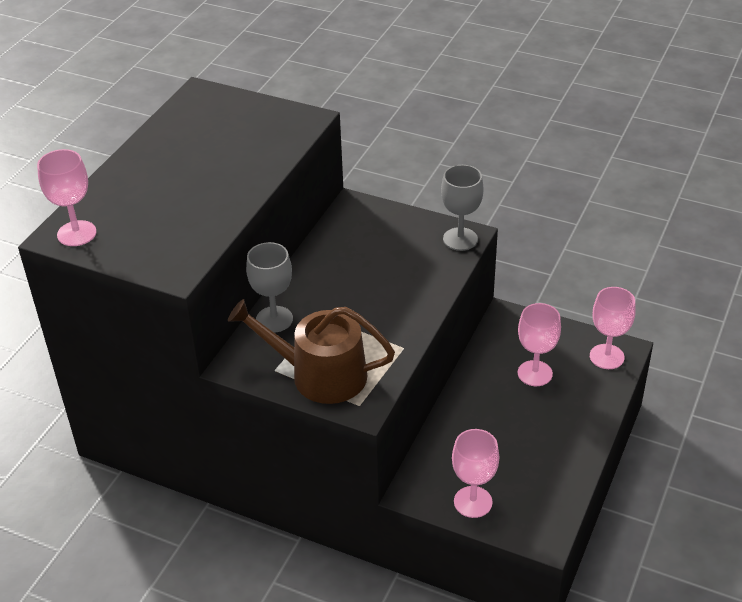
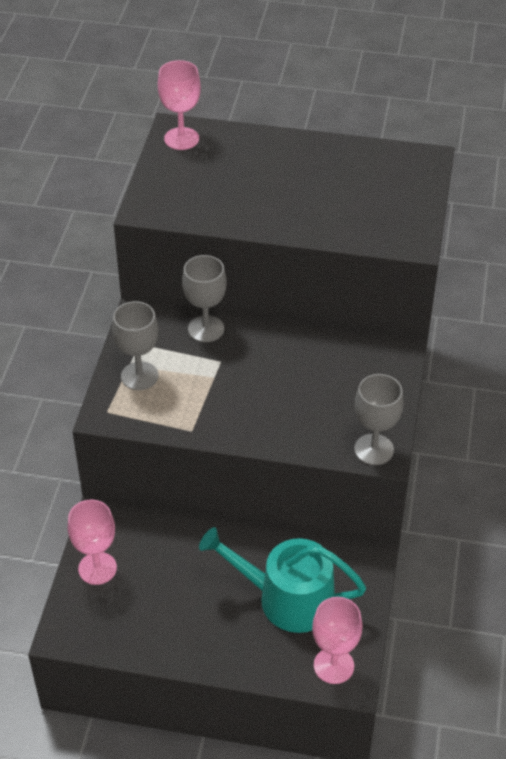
camera: 75 degrees right, 5 degrees up
brown watering can [228,299,395,404] -> grey goblet [112,301,159,390]
pink goblet [518,303,561,386] -> turquoise watering can [199,527,366,633]

